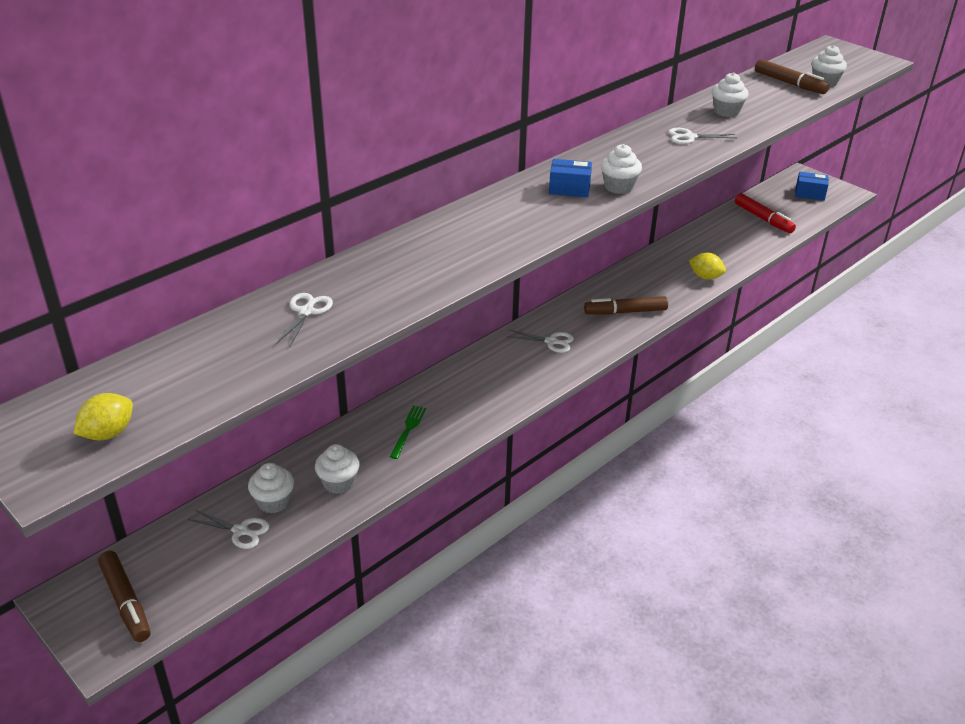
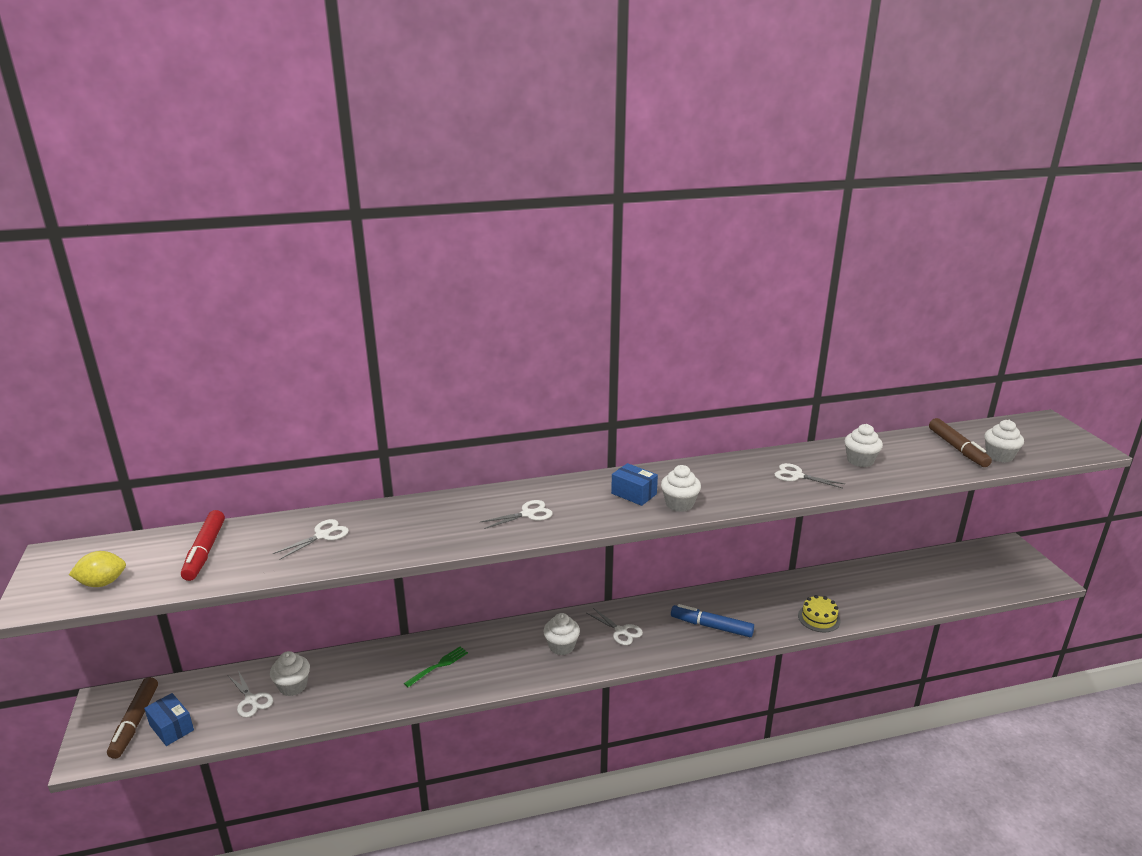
camera: 30 degrees right, 10 degrees down
white cupcake [315,444,360,494] -> white cupcake moved to [543,613,580,655]
brown marker [584,296,668,315] -> blue marker [671,604,754,637]
yellow lemon [689,253,726,280] -> yellow cake [798,595,841,632]
red marker [735,193,796,233] -> red marker moved to [181,510,225,581]
blue box [795,172,829,201] -> blue box moved to [144,693,194,746]
none -> white scissors [481,500,553,529]

